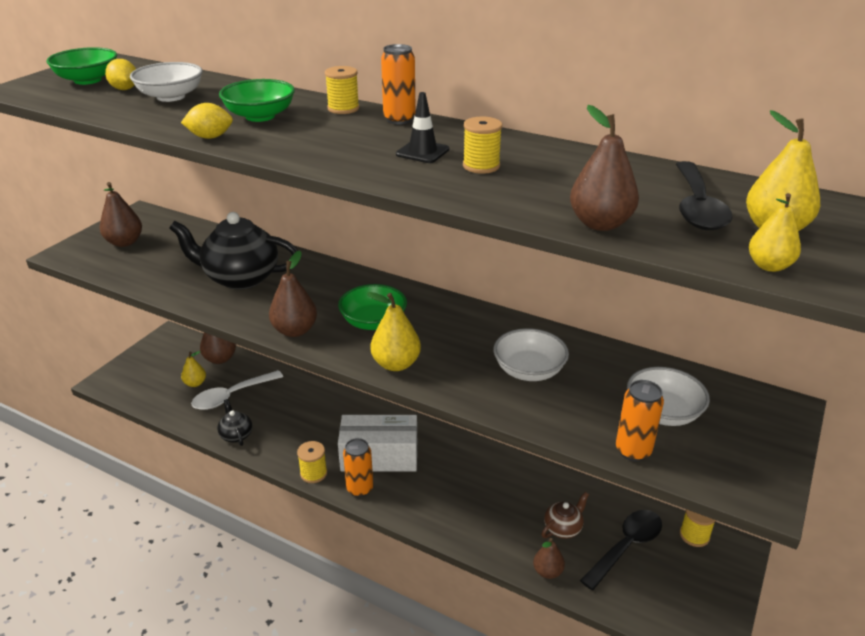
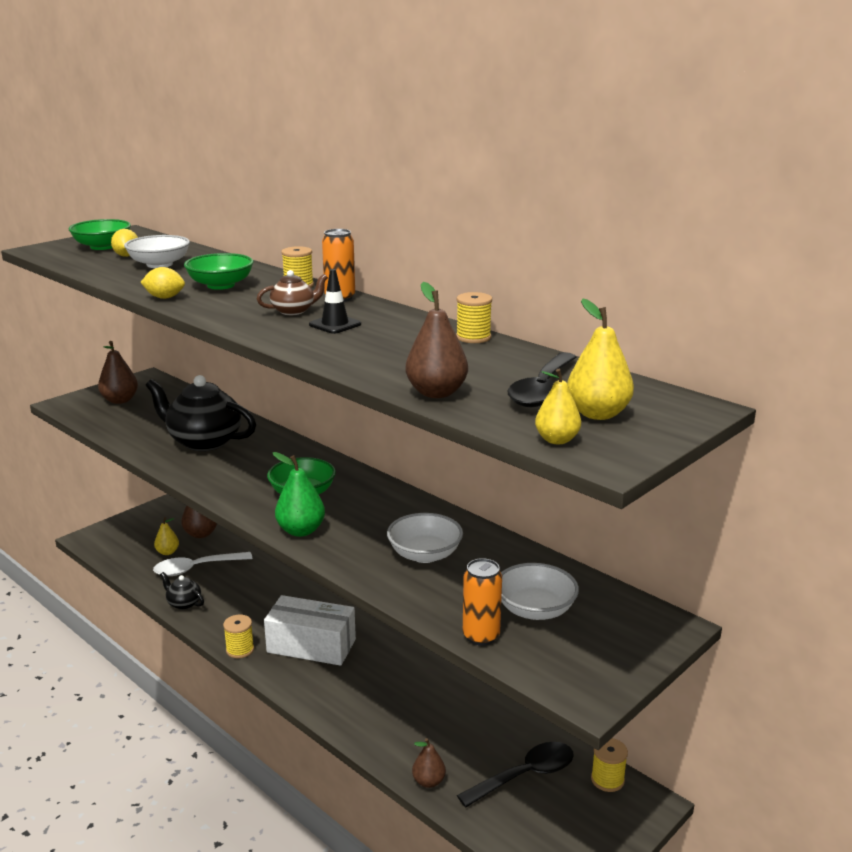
camera: 15 degrees right, 10 degrees down
black teapot [217,399,252,446] -> black teapot turned 45 degrees counterclockwise [160,572,204,610]
brown pear [269,250,317,337] -> none
orange can [343,438,373,497] -> none
yellow pear [367,292,421,371] -> green pear [273,452,325,537]
yellow spool [463,117,502,174] -> yellow spool moved to [456,292,492,343]
brown teapot [541,492,589,539] -> brown teapot moved to [257,270,328,315]

